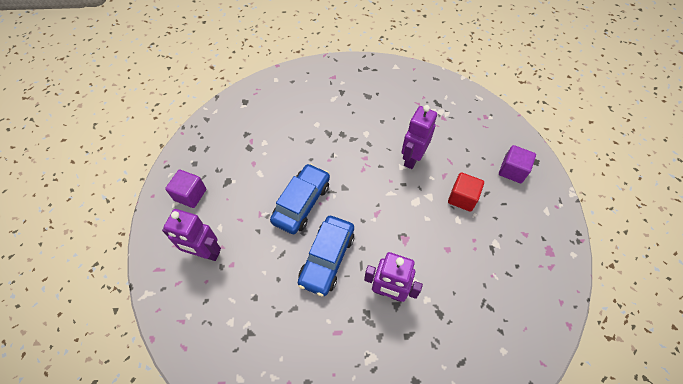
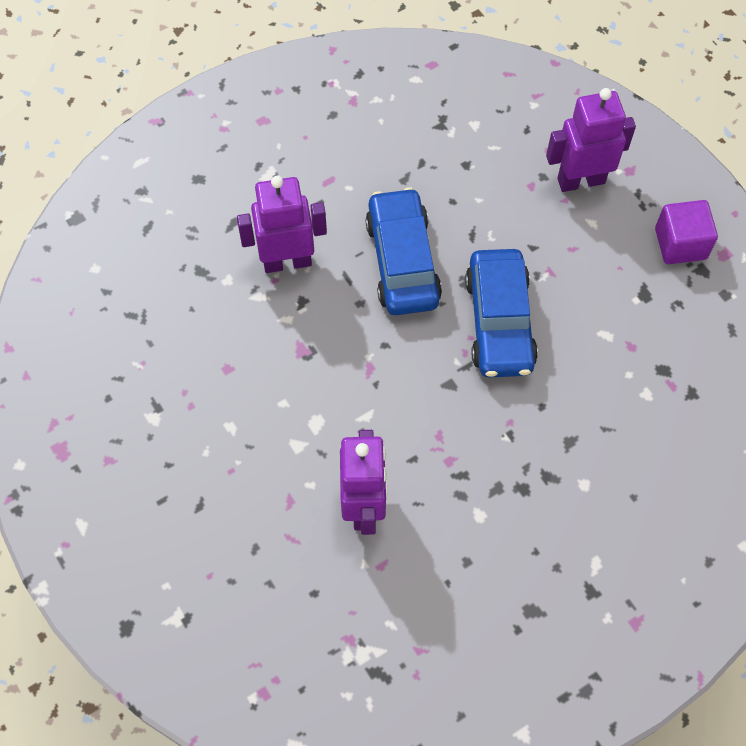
camera: 150 degrees right, 5 degrees up
red cube [448,173,484,212] -> none
purple cube [499,145,536,183] -> none

